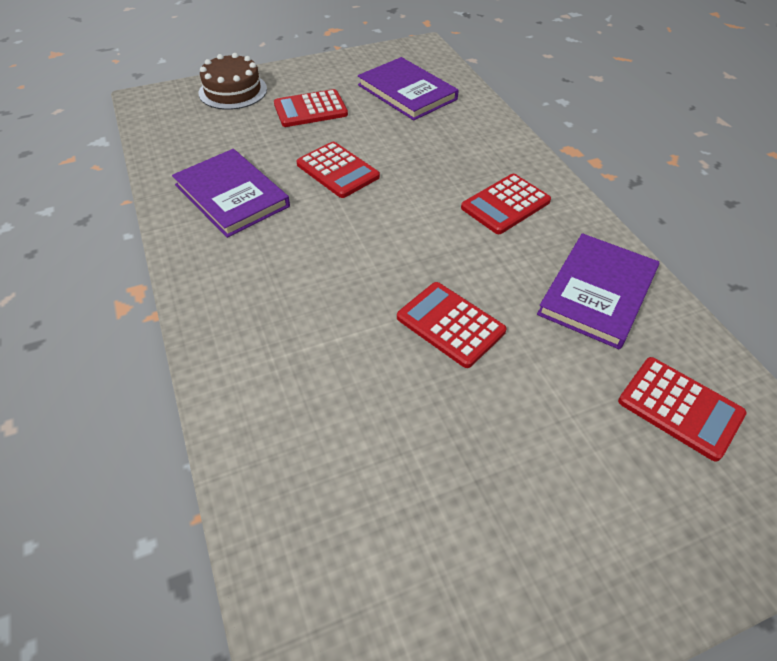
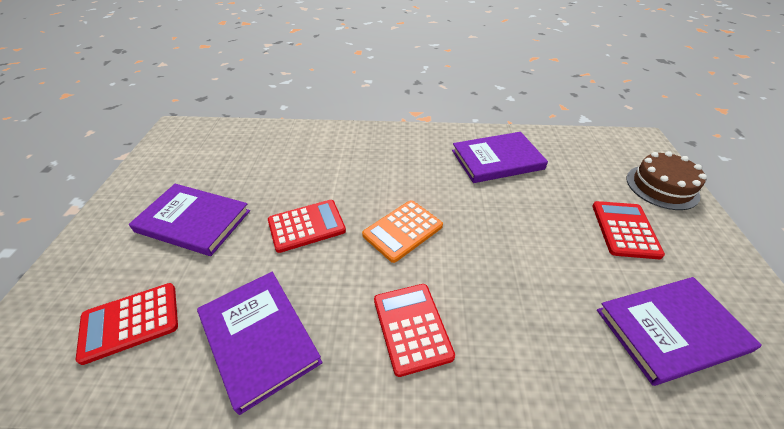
camera: 115 degrees right, 5 degrees down
red calculator [296,142,380,198] -> none
none -> purple book [129,184,250,256]
none -> orange calculator [362,200,443,263]

